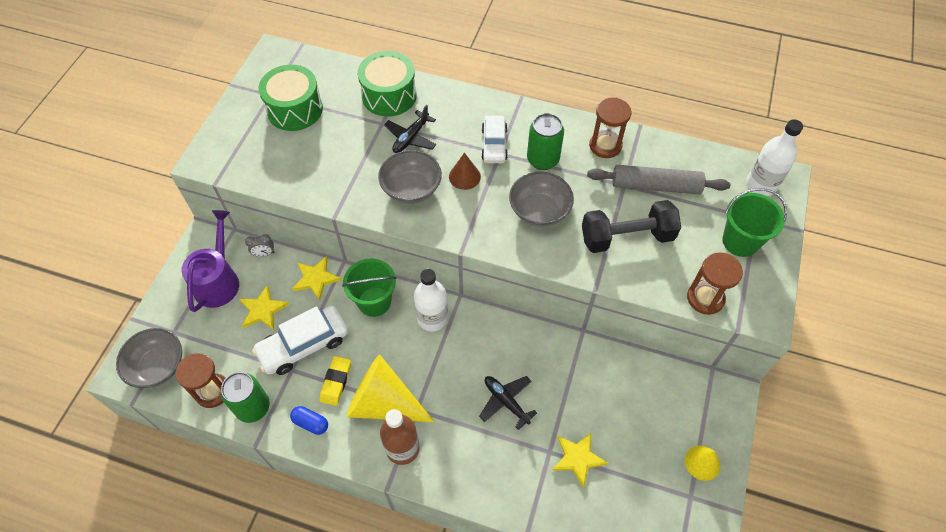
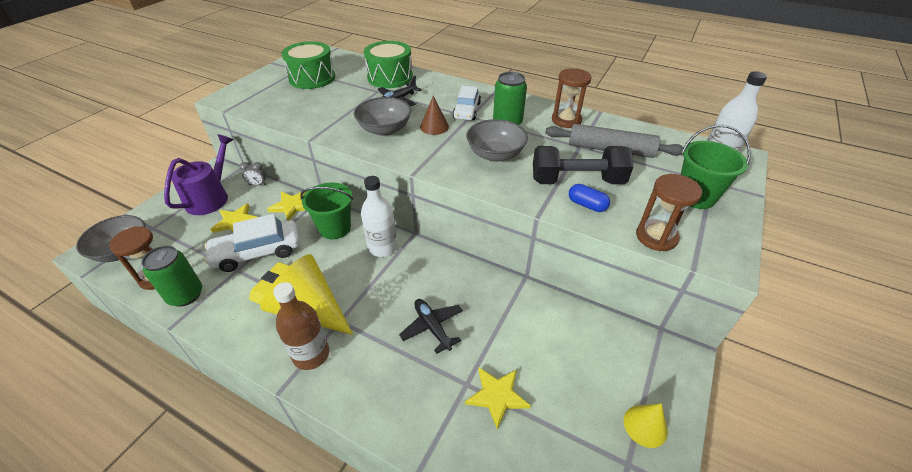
camera: 10 degrees right, 15 degrees down
blue capsule [290,406,328,435] -> blue capsule moved to [569,184,610,212]

